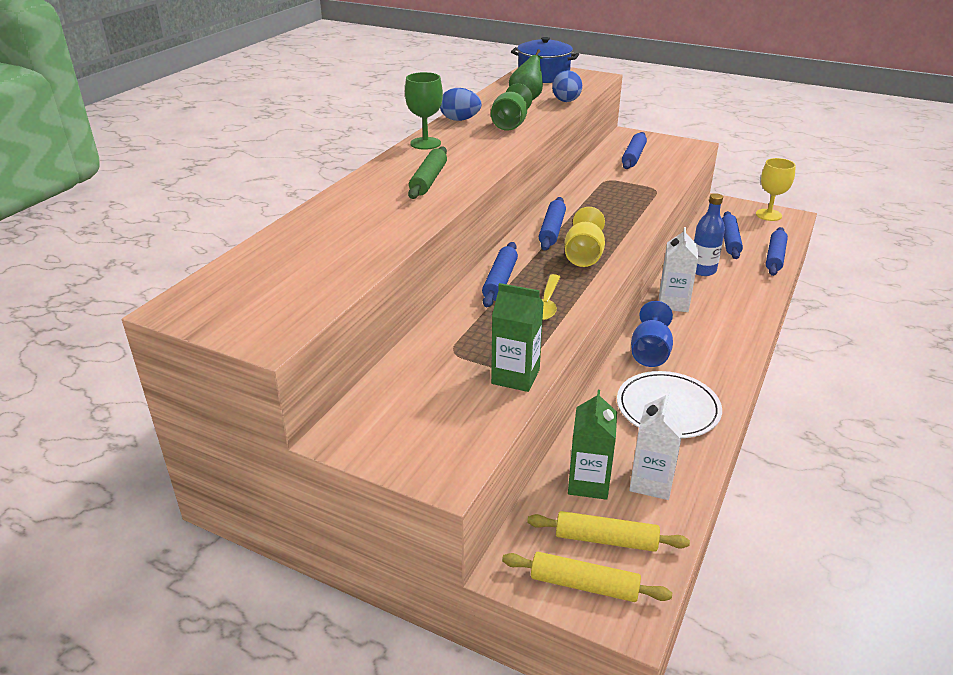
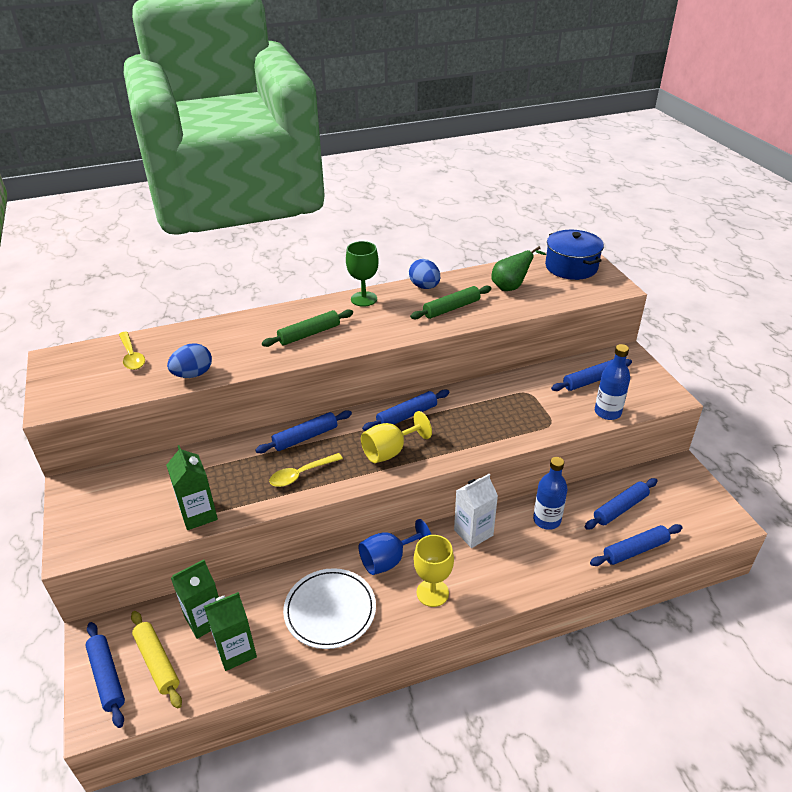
camera: 45 degrees right, 5 degrees up
green goblet [491,84,532,131] -> green rolling pin [410,285,492,320]
yellow rolling pin [502,552,672,602] -> blue rolling pin [85,622,125,728]
blue egg [552,70,582,102] -> blue egg moved to [167,343,212,378]
white carton [629,389,686,500] -> green carton [204,592,257,671]
yellow goblet [756,158,796,221] -> yellow goblet moved to [414,535,454,607]
none -> yellow spoon [119,331,145,370]
none -> blue bottle [595,344,630,420]

